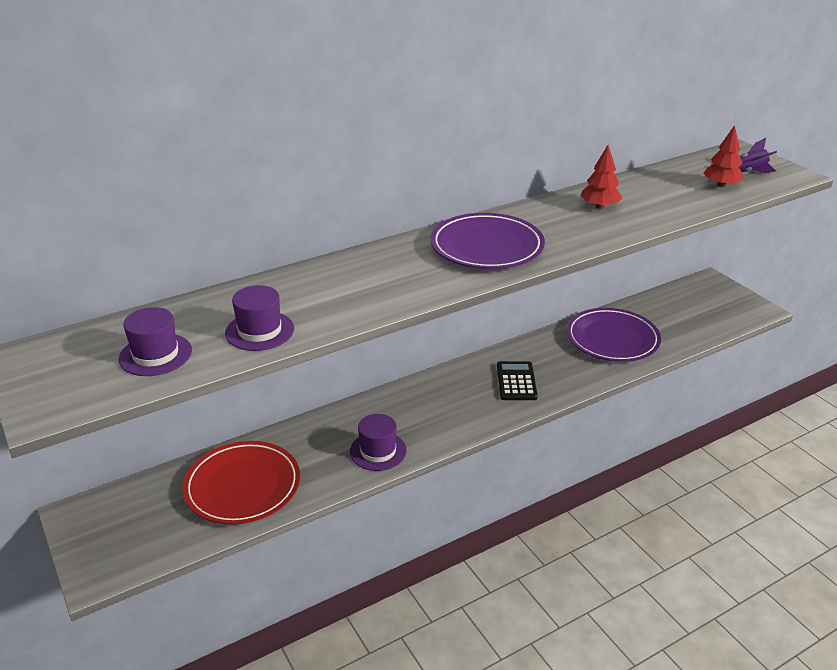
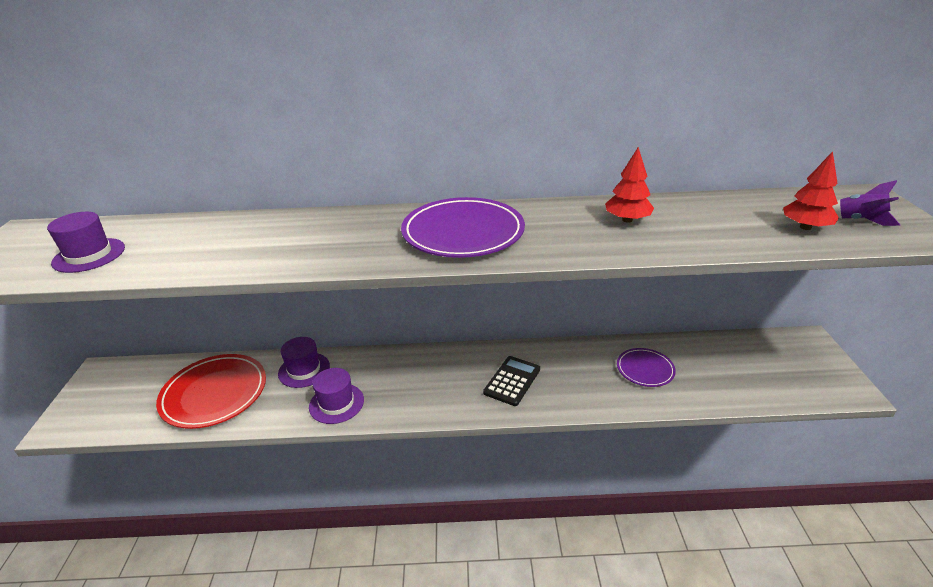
camera: 30 degrees right, 0 degrees up
purple hat [225,285,294,351] -> purple hat moved to [278,337,330,388]
purple plate [566,308,661,362] -> purple plate [617,348,676,387], size x0.56

